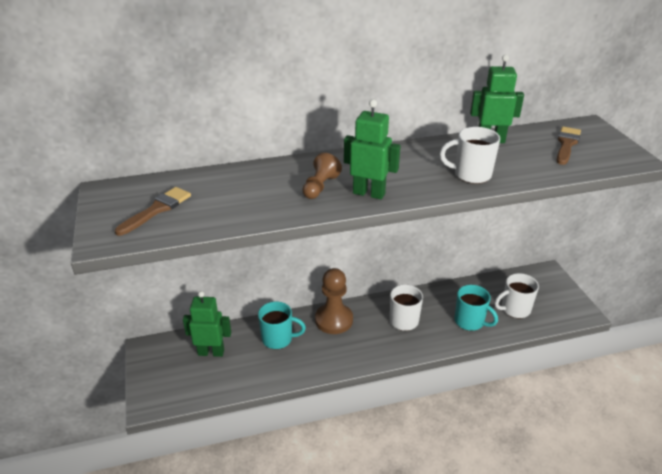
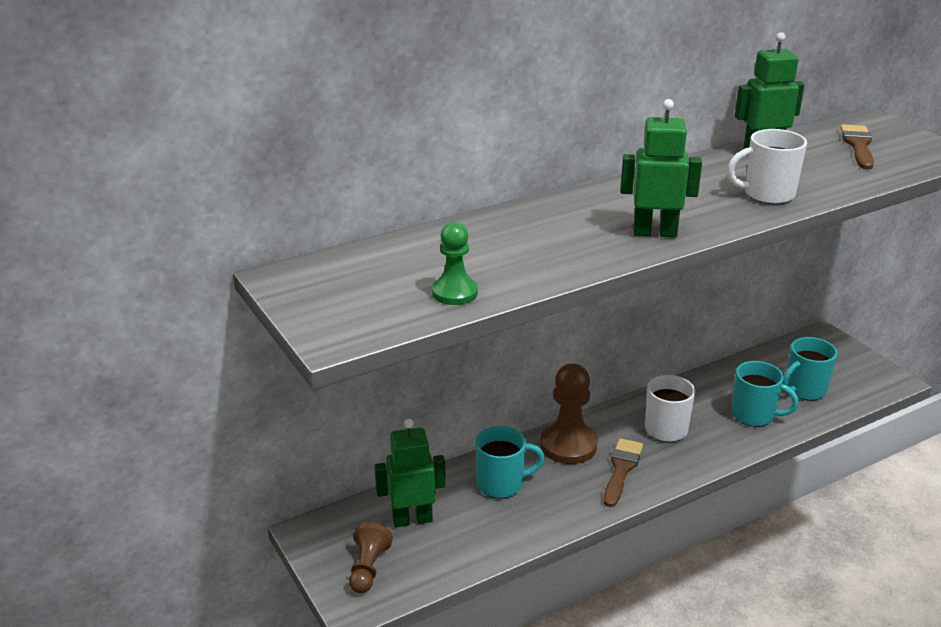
camera: 15 degrees left, 5 degrees down
brown brush [115,187,191,236] -> brown brush moved to [604,438,643,507]
brown pawn [302,153,342,199] -> brown pawn moved to [349,522,393,593]
white mug [495,273,539,318] -> turquoise mug [783,337,837,401]
none -> green pawn [432,222,478,305]

